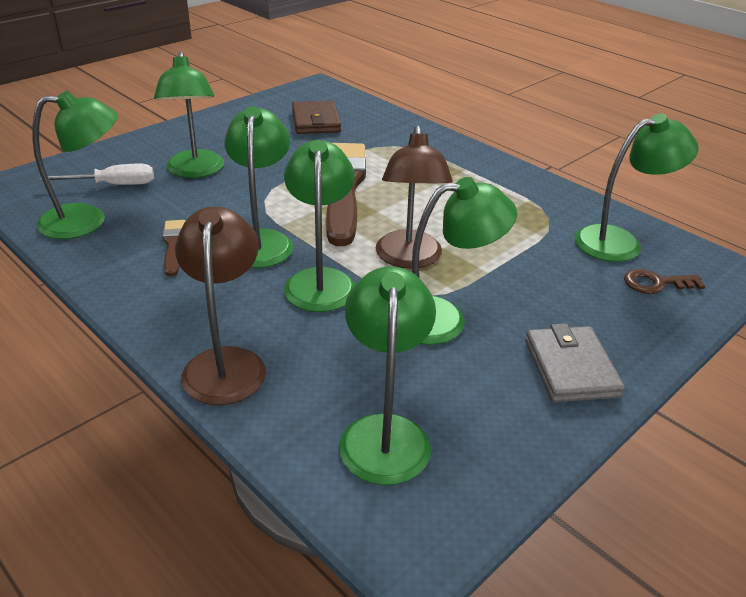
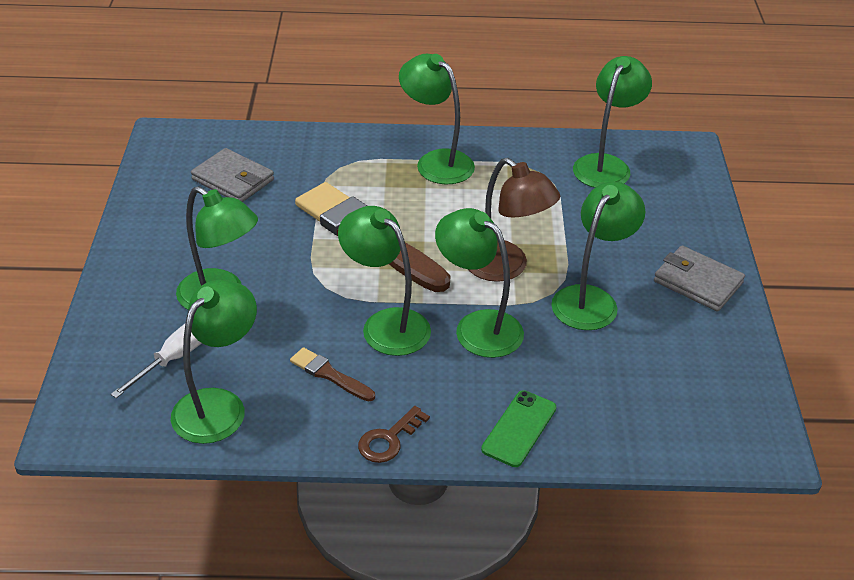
camera: 45 degrees left, 5 degrees up
brown lamp [175,206,266,405] -> green phone [481,390,556,467]
brown wallet [292,100,341,134] -> grey wallet [191,148,274,202]
green lamp [339,266,436,485] -> green lamp moved to [399,54,475,185]
brown key [624,269,706,294] -> brown key moved to [358,406,430,463]

